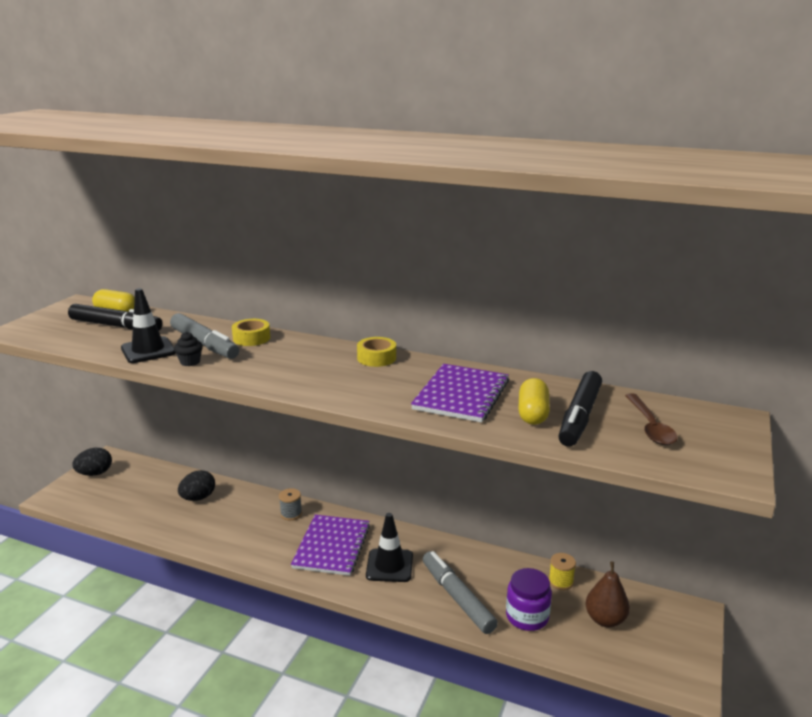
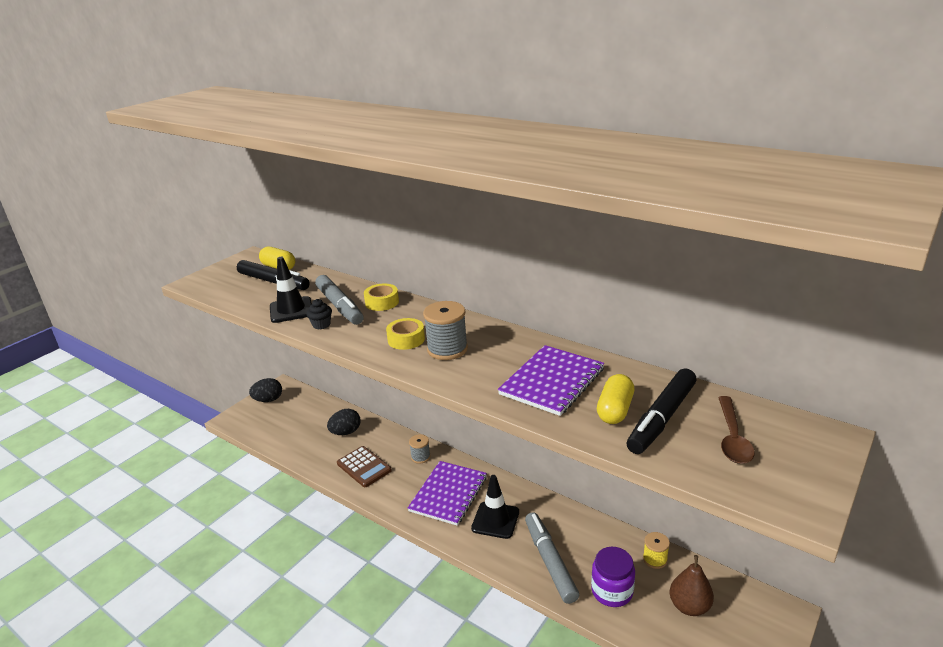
camera: 15 degrees right, 5 degrees up
yellow tape [357,337,396,367] -> yellow tape moved to [386,318,425,350]
none -> brown calculator [337,446,392,487]
none -> grey spool [423,301,468,360]

